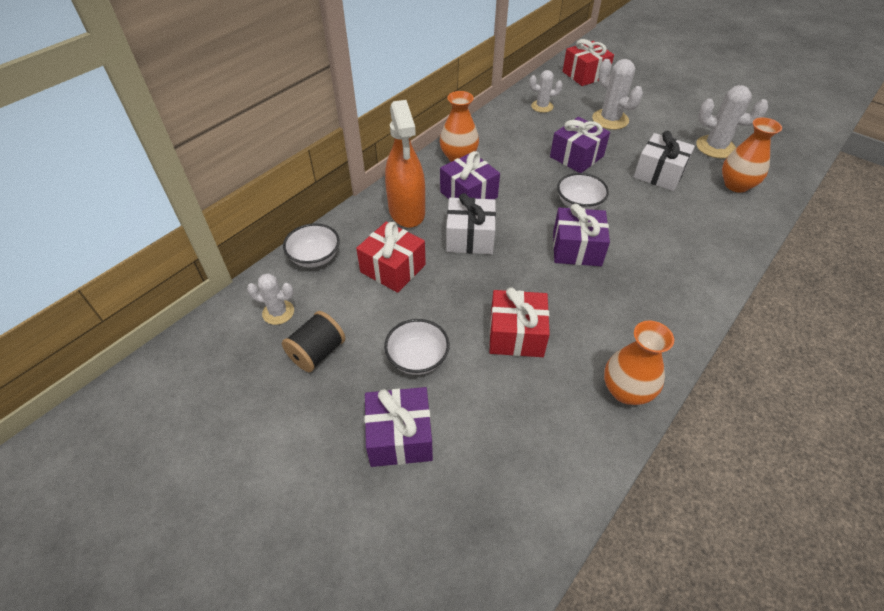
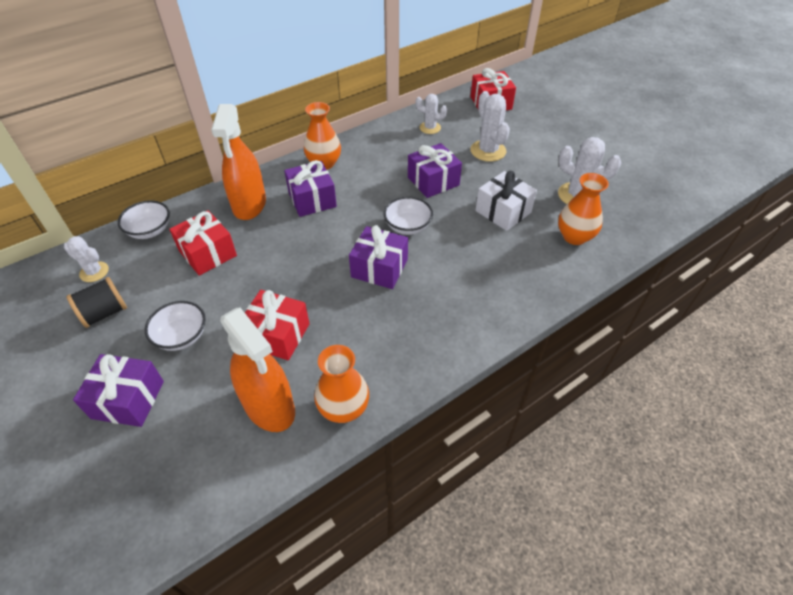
camera: 15 degrees right, 0 degrees up
white gift [446,193,496,254] -> none
none -> orange spray bottle [220,308,295,432]

